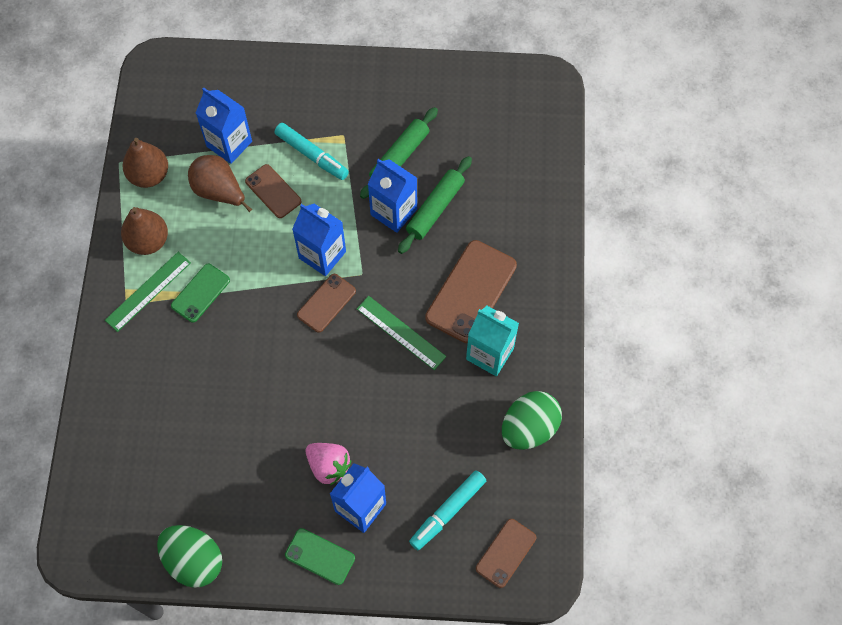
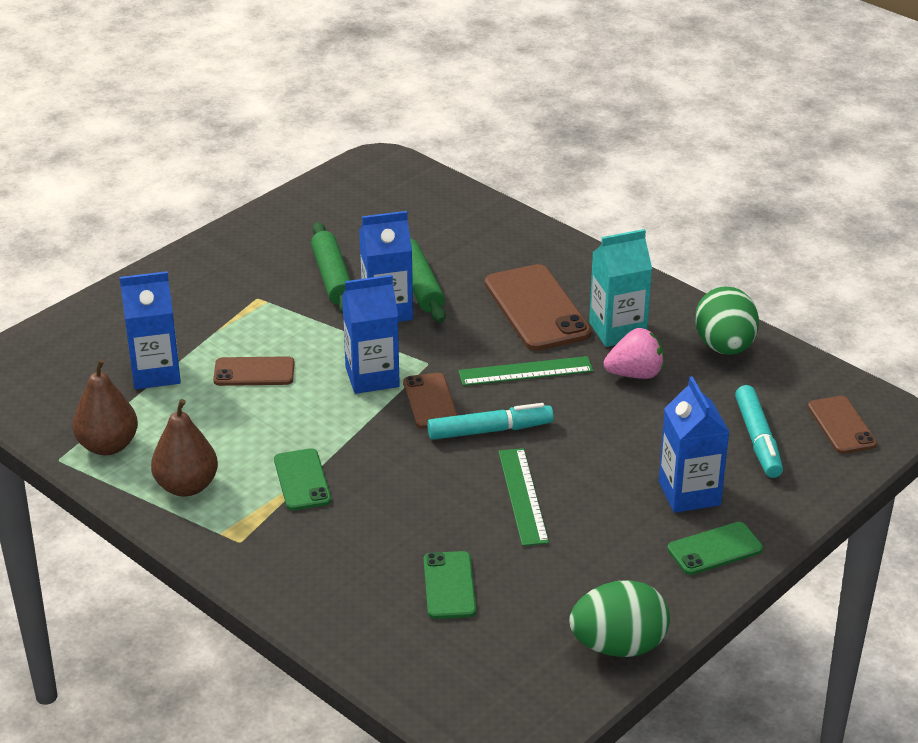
camera: 50 degrees left, 30 degrees down
green ruler [105,252,191,332] -> green ruler moved to [498,448,549,546]
brown pear [188,155,252,212] -> none
turquoise marker [275,123,349,180] -> turquoise marker moved to [427,403,554,440]
pink strawberry [306,443,351,485] -> pink strawberry moved to [604,328,664,379]
none -> green phone [424,551,476,619]

